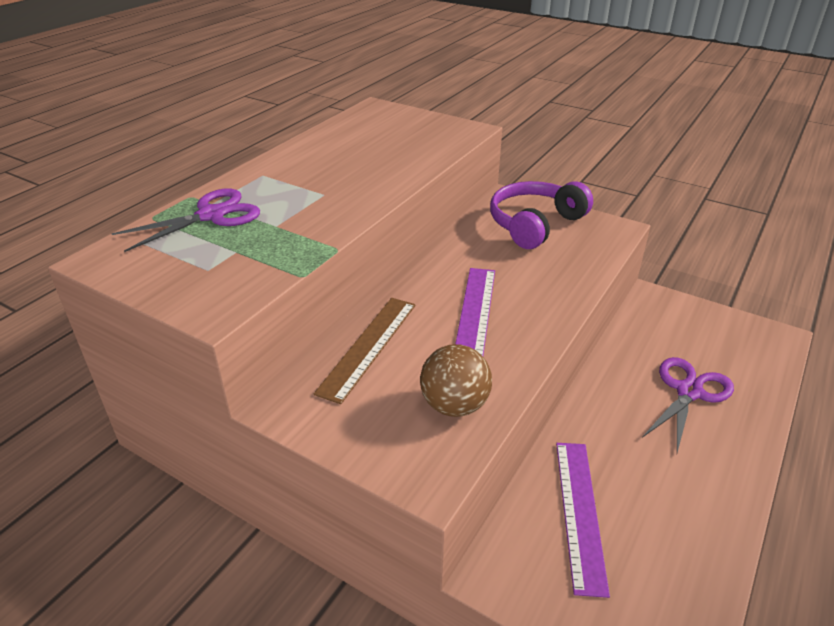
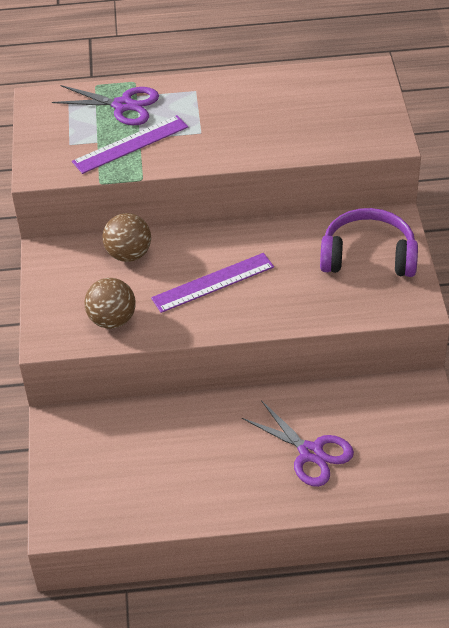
camera: 55 degrees right, 10 degrees up
brown ruler [314,298,416,404] -> brown ball [102,213,151,262]
purple ruler [556,443,610,598] -> purple ruler moved to [72,115,189,174]
purple scissors [642,357,734,452] -> purple scissors turned 45 degrees clockwise [242,400,354,487]

